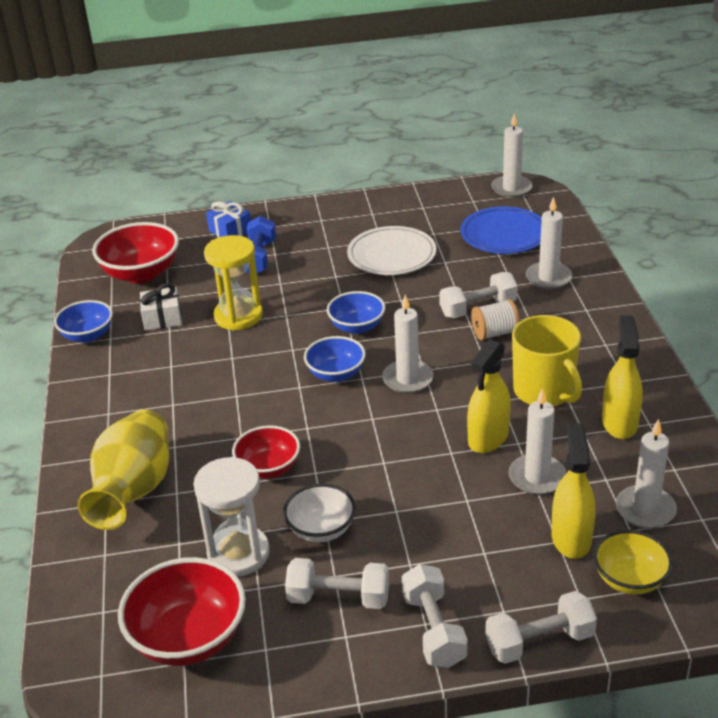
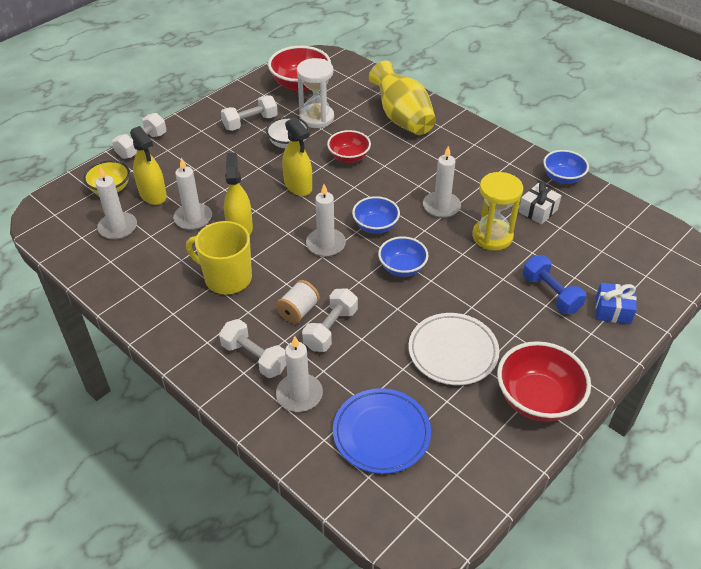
camera: 140 degrees right, 10 degrees up
red bowl [92,222,179,283] -> red bowl moved to [497,341,591,422]
white dumbbell [402,564,467,668] -> white dumbbell moved to [219,319,286,378]
white candle [491,113,533,198] -> white candle moved to [423,146,461,218]
yellow spray bottle [602,315,643,439] -> yellow spray bottle moved to [282,117,312,196]

